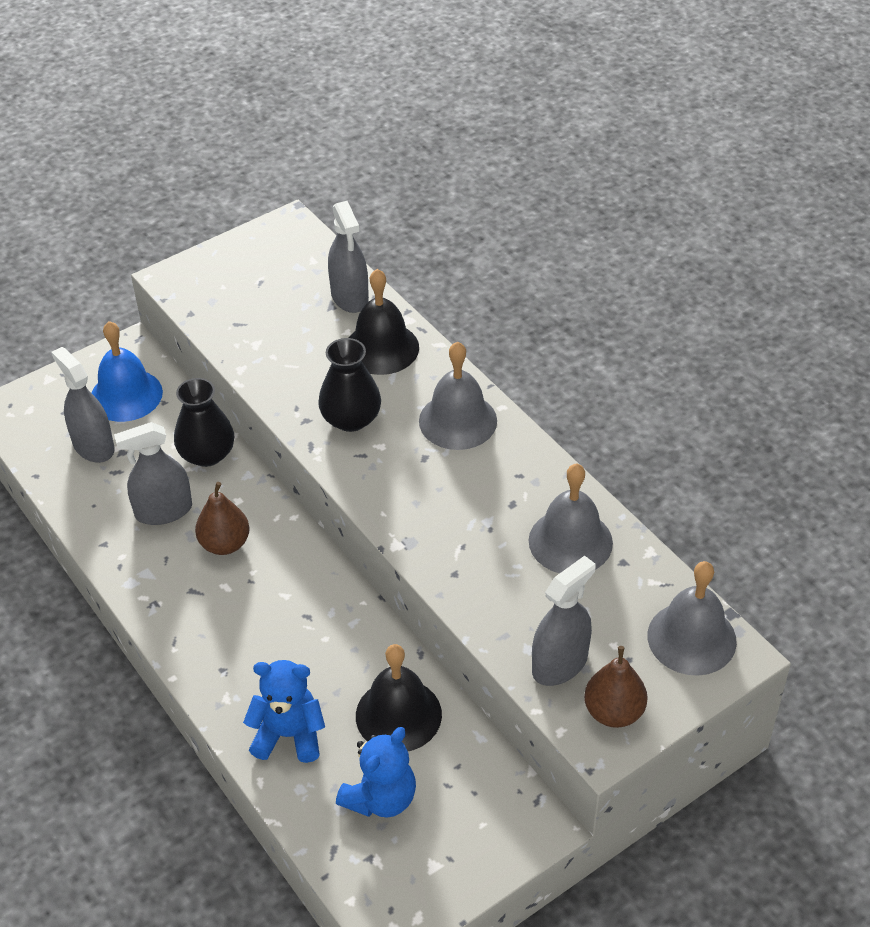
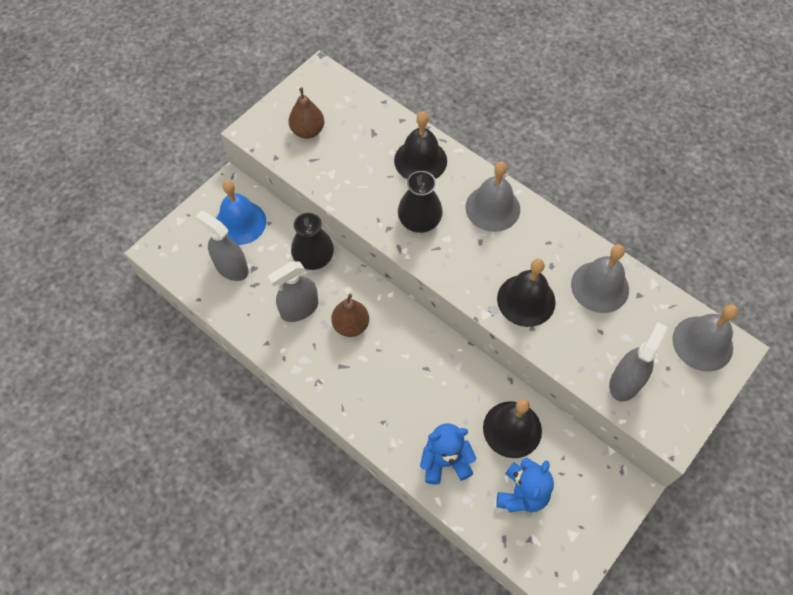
camera: 15 degrees left, 15 degrees up
grey spray bottle [328,201,369,313] -> none
brown pear [584,646,648,728] -> brown pear moved to [289,87,324,139]
none -> black bell [497,259,556,327]

